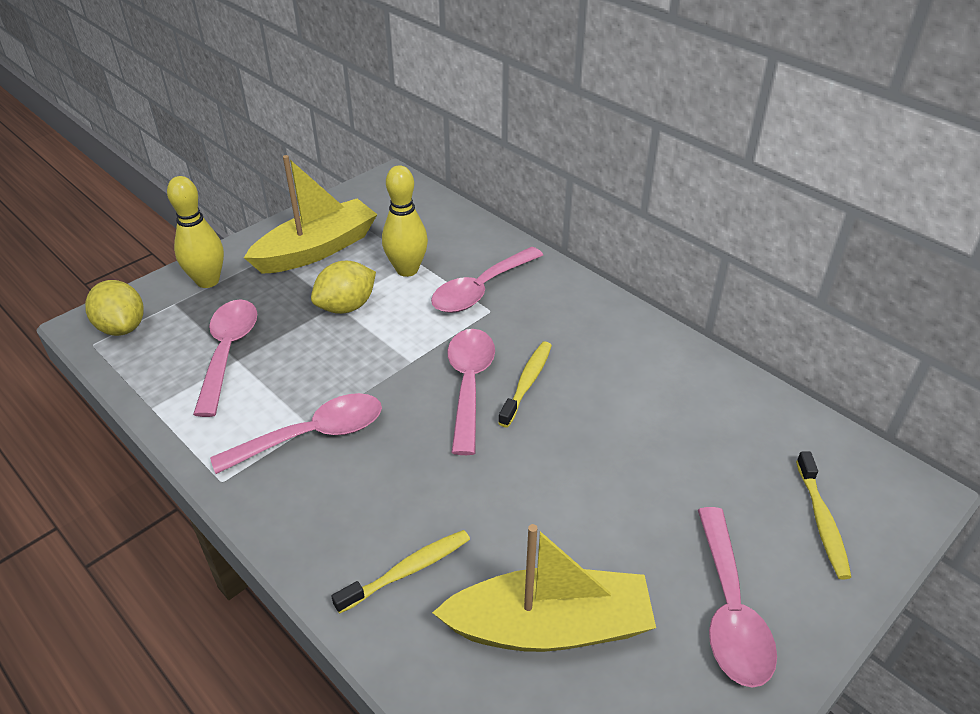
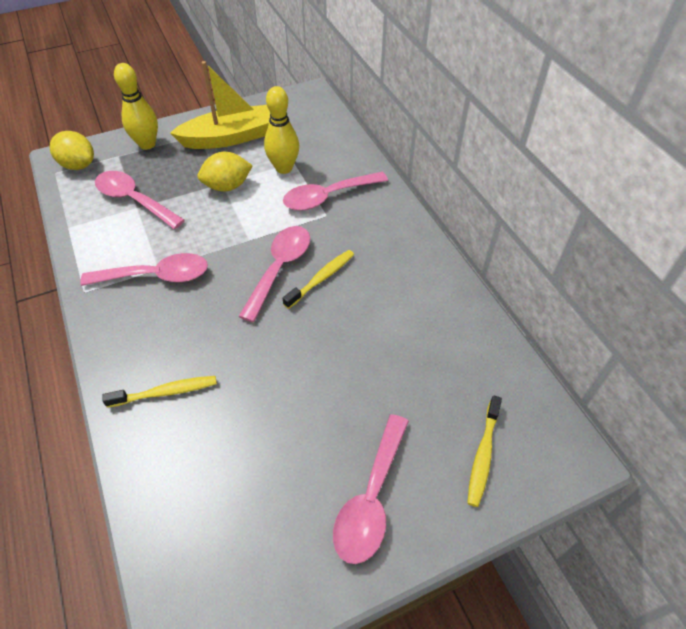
camera: 20 degrees right, 10 degrees up
yellow lemon [85,280,144,336] -> yellow lemon turned 45 degrees counterclockwise [50,131,94,170]
pink spoon [193,299,257,417] -> pink spoon turned 75 degrees counterclockwise [95,171,185,229]
yellow boat [432,524,656,652] -> none

